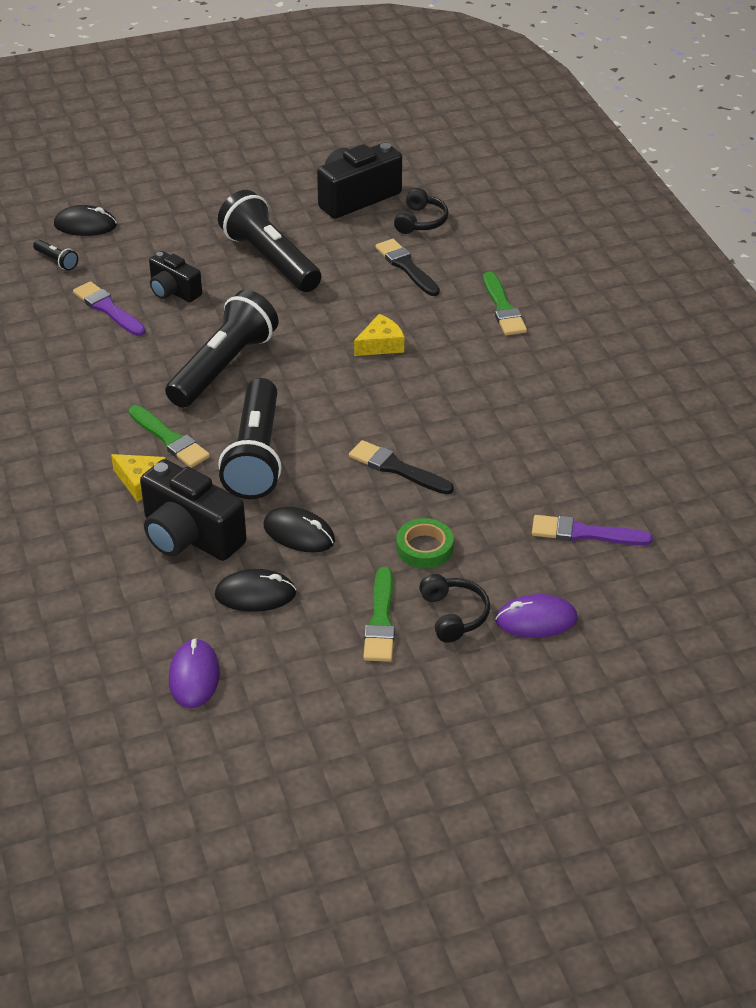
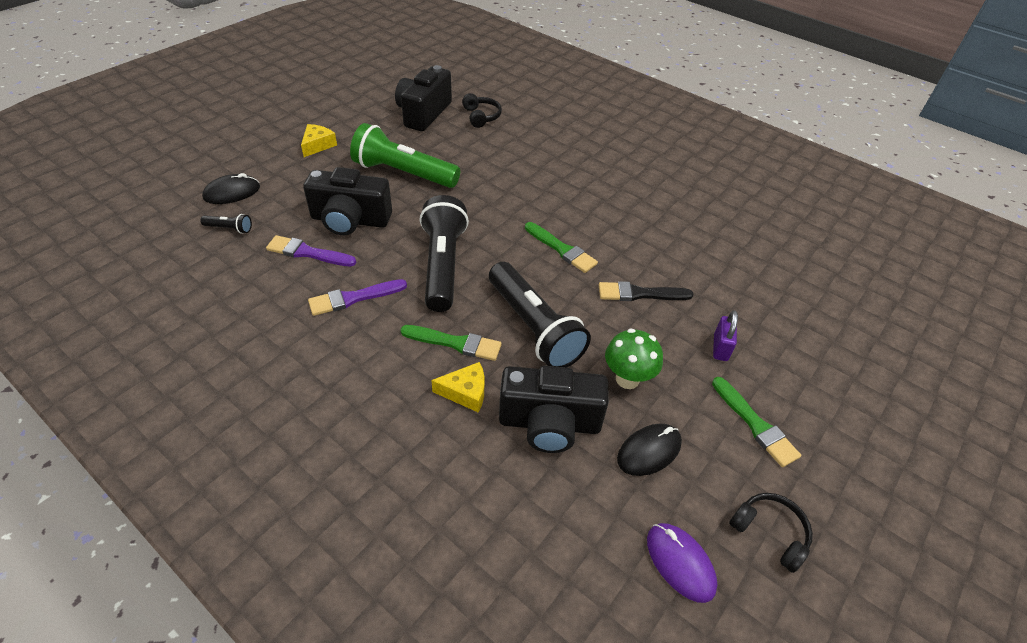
camera: 35 degrees left, 5 degrees up
black camera [149,251,202,302] -> black camera [303,167,392,235], size x1.65
black flashlight [218,190,321,292] -> green flashlight [350,123,460,188]
black mouse [263,507,335,552] -> green mushroom [605,328,663,389]
yellow cheese [354,314,404,356] -> yellow cheese moved to [301,124,337,157]
black brush [375,239,440,296] -> none
green tape [396,518,454,569] -> purple padlock [713,310,738,361]
black headphones [419,574,490,643] -> black headphones moved to [729,493,813,573]
green brush [483,272,527,335] -> green brush moved to [525,222,598,273]
purple mouse [495,594,578,638] -> none
purple brush [532,515,653,545] -> purple brush moved to [308,279,407,316]

